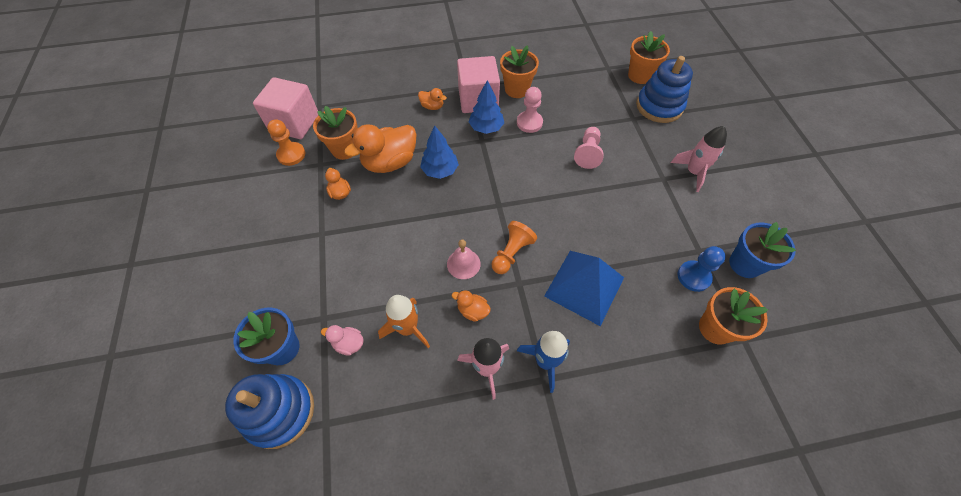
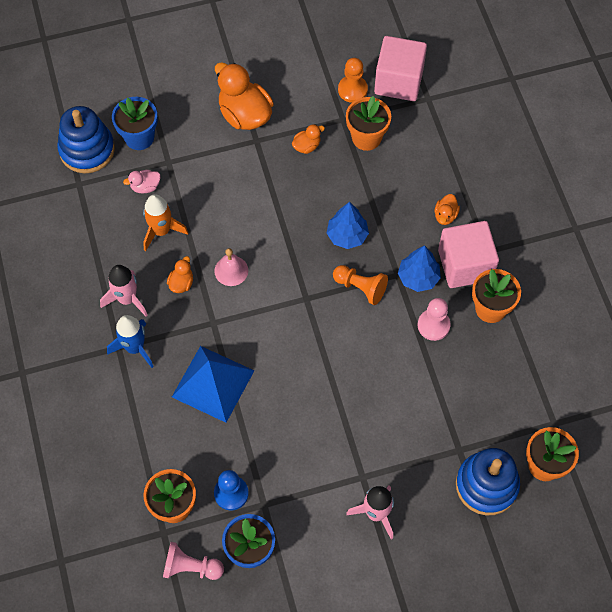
camera: 85 degrees right, 5 degrees up
pink duck [321,325,364,356] -> pink duck turned 120 degrees counterclockwise [123,170,161,193]
orange duck [344,124,417,173] -> orange duck moved to [215,62,274,130]
orange pawn [492,221,537,274] -> orange pawn moved to [333,265,388,305]
pink pawn [574,127,604,169] -> pink pawn moved to [163,542,224,580]

